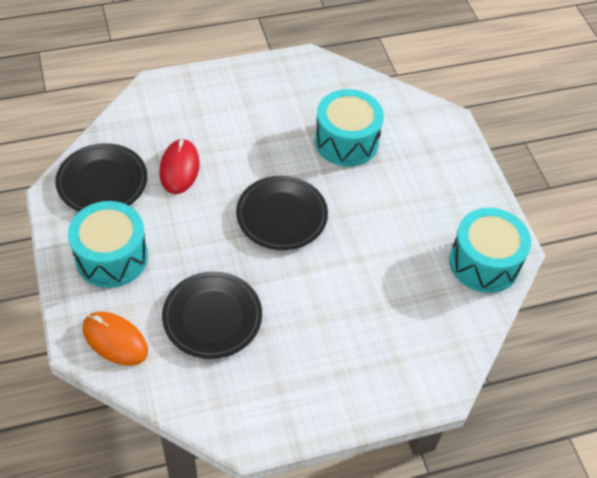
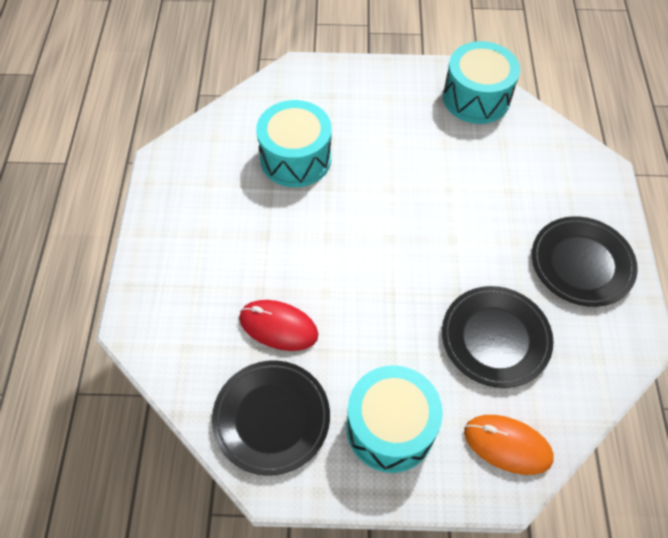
camera: 70 degrees left, 5 degrees up
orange mouse [82,312,148,366] -> orange mouse turned 60 degrees clockwise [464,415,554,475]
black plate [236,176,328,250] -> black plate moved to [532,216,638,307]

